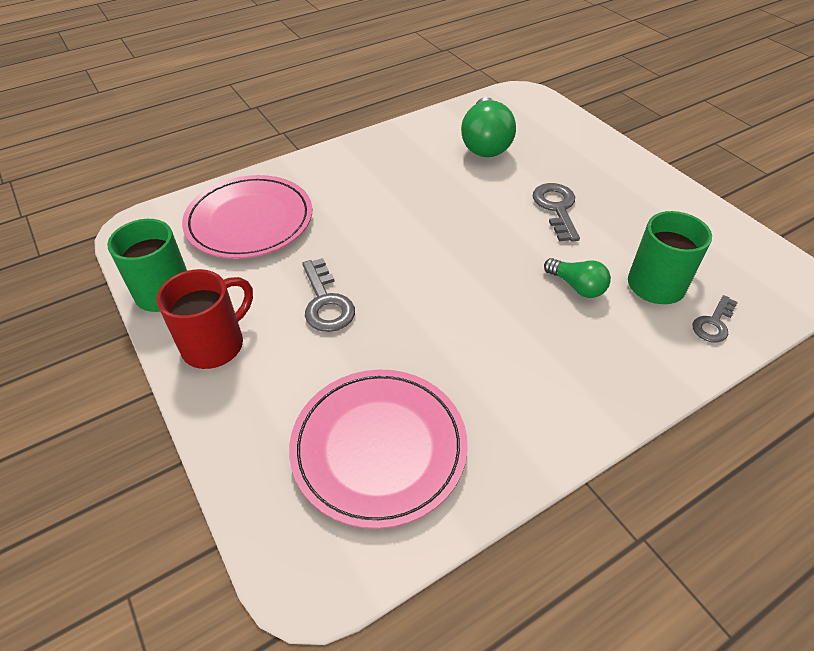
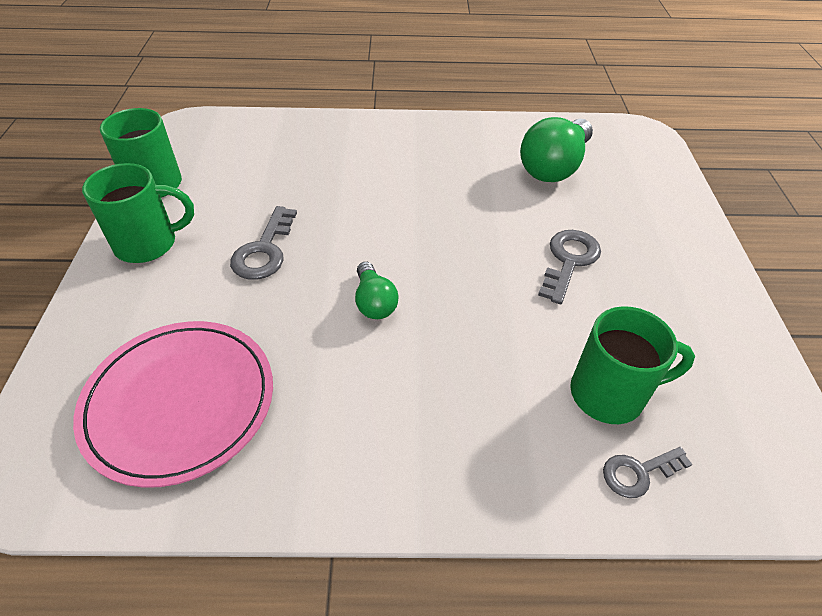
camera: 30 degrees right, 0 degrees up
red mug [157,269,253,369] -> green mug [82,163,194,263]
pink plate [182,175,312,259] -> none
green light bulb [544,258,611,298] -> green light bulb moved to [355,262,399,319]

